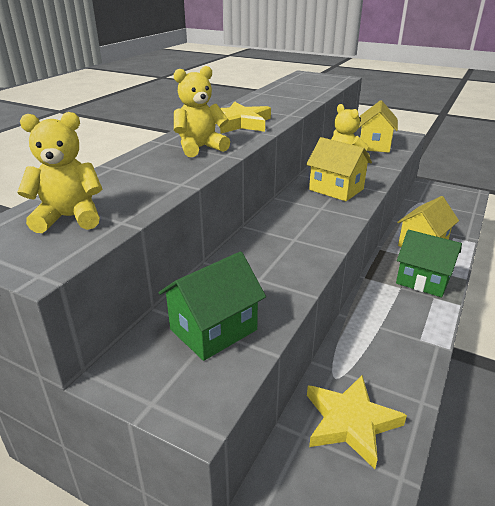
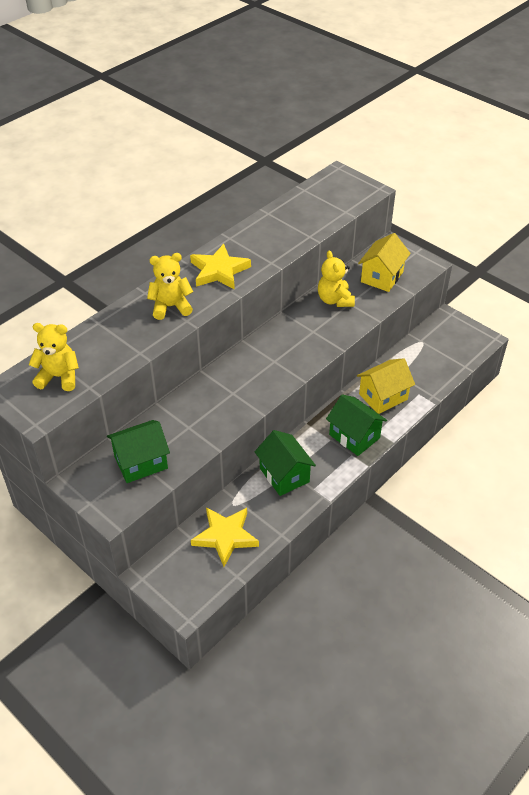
camera: 15 degrees right, 15 degrees up
yellow house [306,137,372,201] -> none
none -> green house [255,430,316,496]

